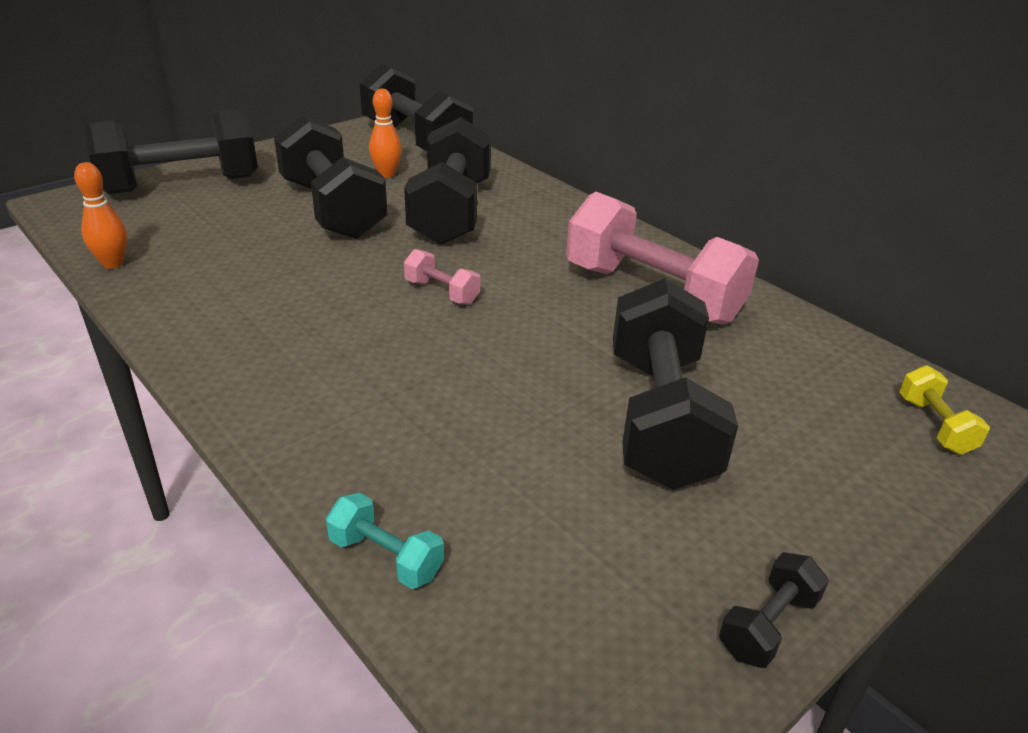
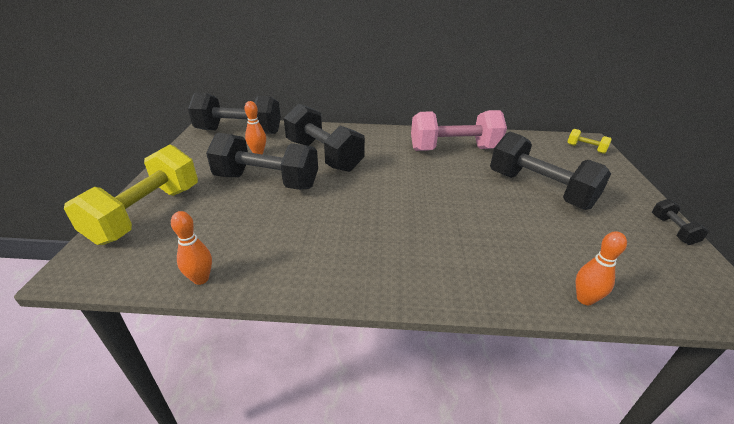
camera: 45 degrees left, 0 degrees up
black dumbbell [84,109,258,194] -> yellow dumbbell [64,144,198,245]
turquoise dumbbell [326,493,444,589] -> orange bowling pin [576,231,627,305]
pink dumbbell [404,249,480,305] -> none

